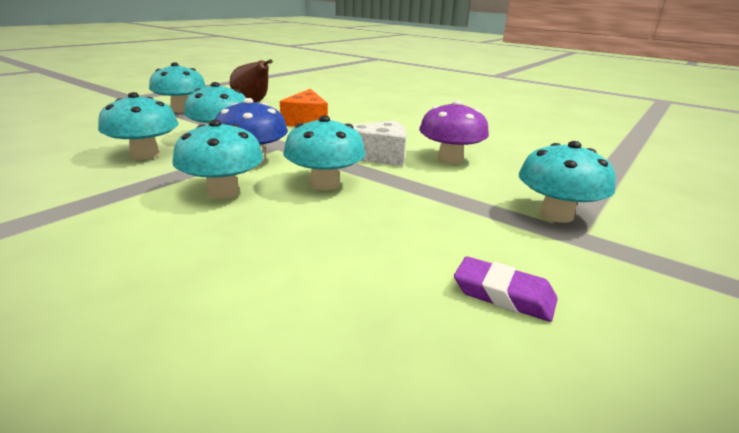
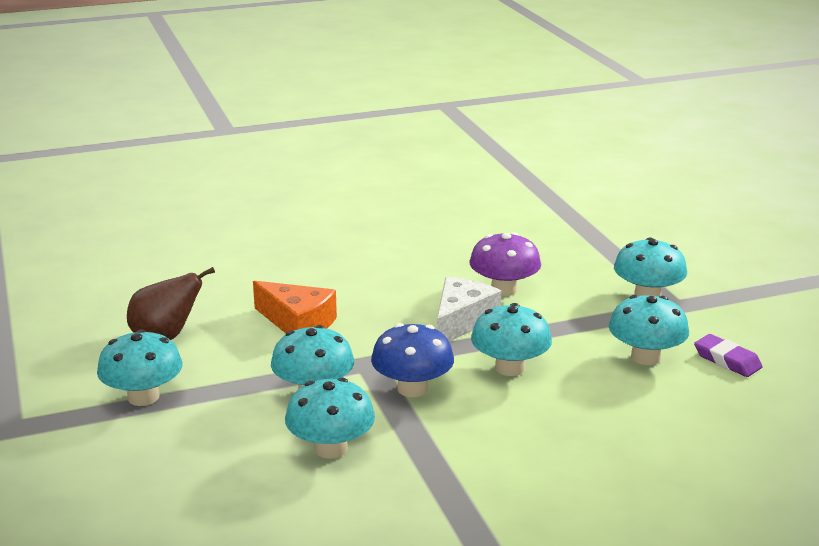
camera: 55 degrees left, 0 degrees up
turquoise mushroom [172,120,264,199] -> turquoise mushroom moved to [609,295,689,365]
purple eraser [454,257,558,322] -> purple eraser turned 75 degrees clockwise [694,334,763,377]

